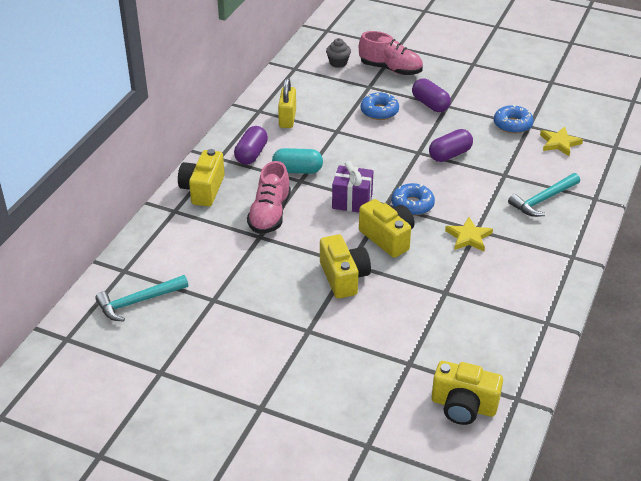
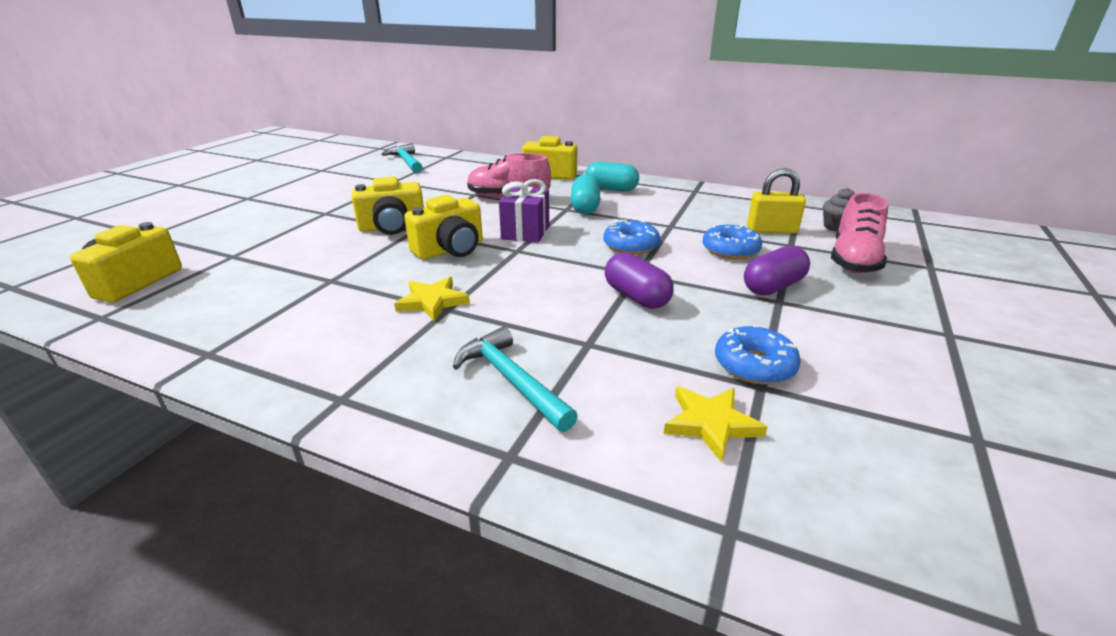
camera: 90 degrees right, 10 degrees down
purple capsule [234,126,268,165] -> turquoise capsule [585,161,639,192]
yellow padlock [278,78,296,128] -> yellow padlock moved to [747,168,806,234]
blue donut [392,183,435,216] -> blue donut moved to [603,219,660,255]

